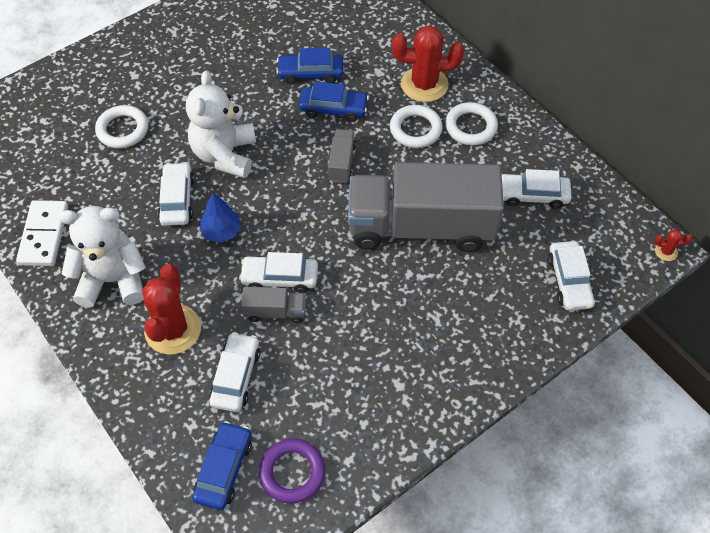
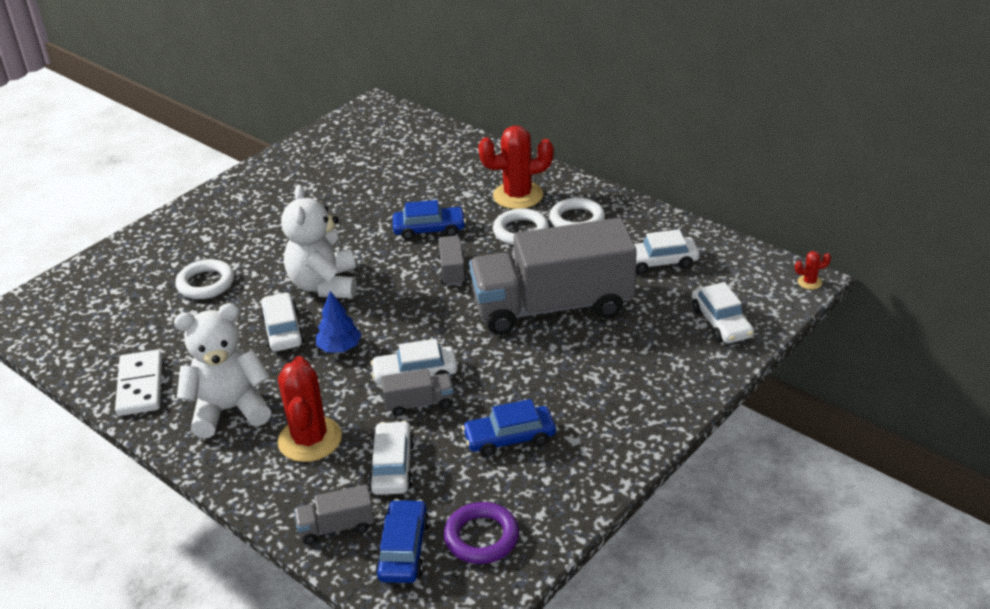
camera: 10 degrees left, 20 degrees down
blue car [276,48,343,84] -> blue car moved to [462,399,556,457]
none -> grey truck [294,485,375,545]

